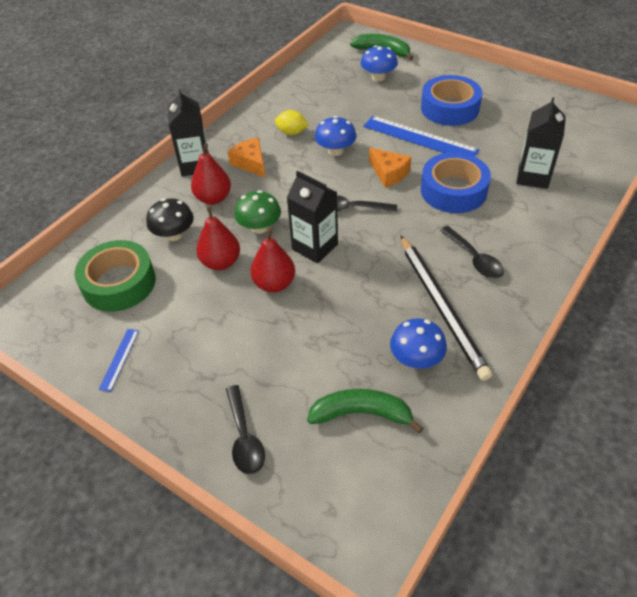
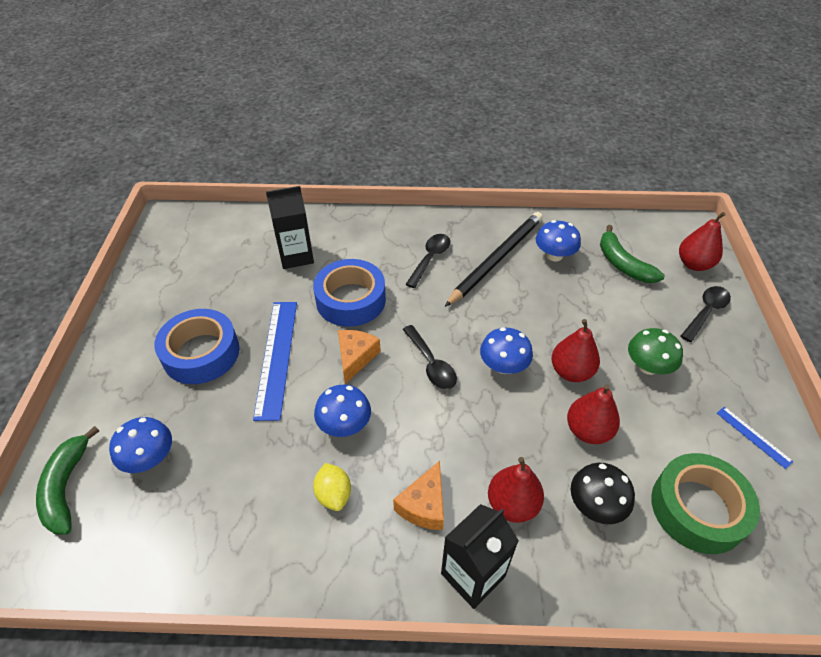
camera: 125 degrees left, 0 degrees up
blue ruler [99,329,139,392] -> blue ruler turned 75 degrees clockwise [717,407,794,469]
green mushroom [234,190,281,234] -> green mushroom moved to [628,328,683,375]
black carton [287,171,338,264] -> blue mushroom [480,327,533,374]
none -> red pear [679,212,725,271]

